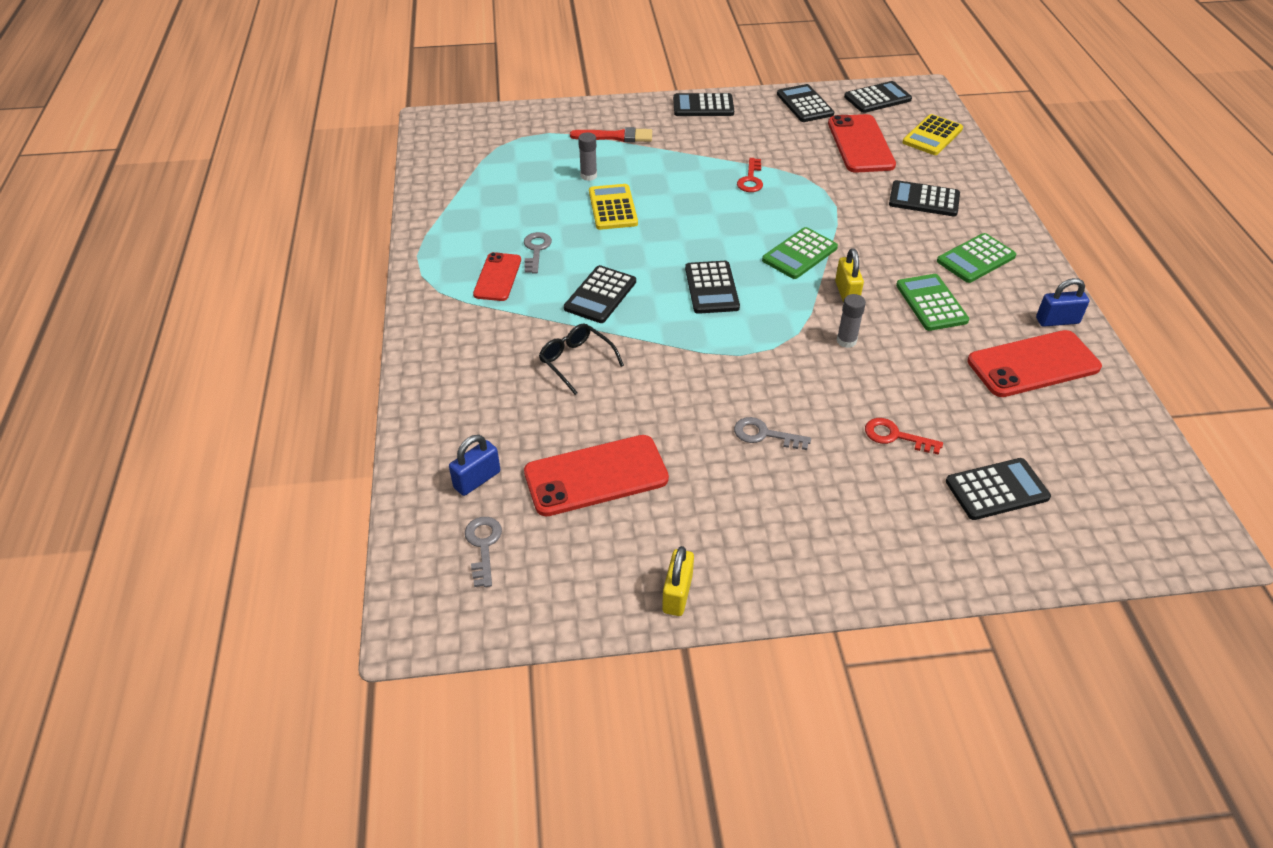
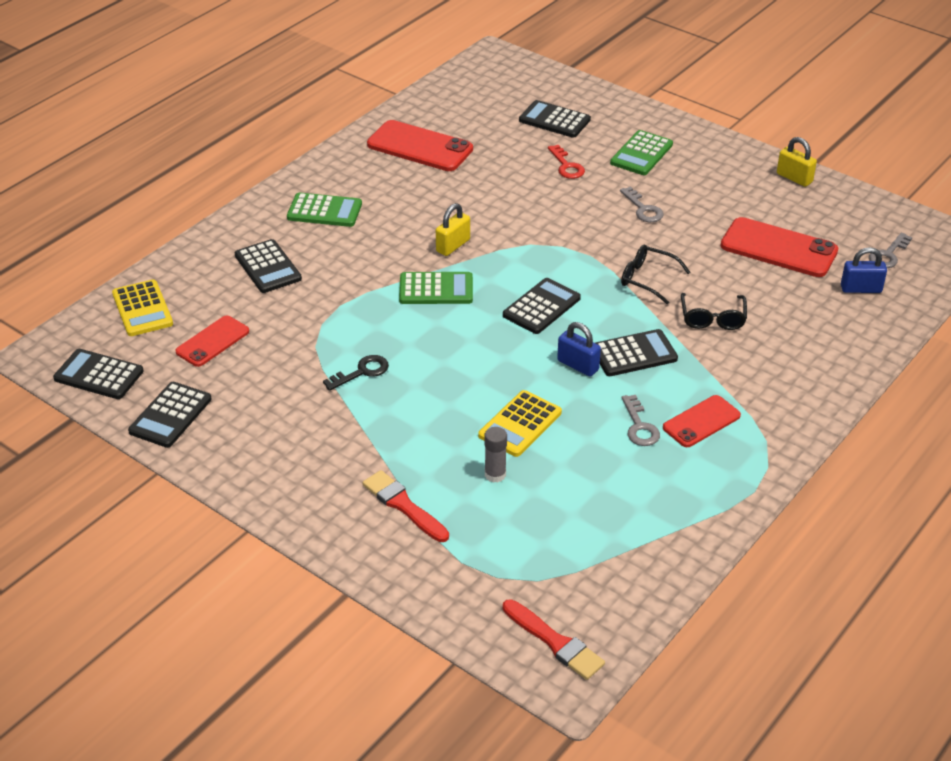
camera: 135 degrees left, 5 degrees down
grey key [524,232,552,273] -> grey key turned 60 degrees counterclockwise [622,395,660,446]
yellow padlock [662,546,694,616] -> yellow padlock turned 75 degrees clockwise [777,137,817,187]
black calculator [673,93,734,116] -> none
red key [737,158,763,192] -> black key [323,355,389,391]
red phone [828,114,896,173] -> red phone [175,316,249,367], size x0.62
grey glue stick [837,294,866,348] -> none
green calculator [896,274,969,331] -> green calculator moved to [610,130,673,175]
yellow calculator [902,114,963,155] -> yellow calculator turned 75 degrees clockwise [112,280,173,336]
blue padlock [1036,278,1090,327] -> blue padlock moved to [557,322,601,377]
none -> red brush [503,599,605,680]
none -> black glasses [621,245,690,304]

